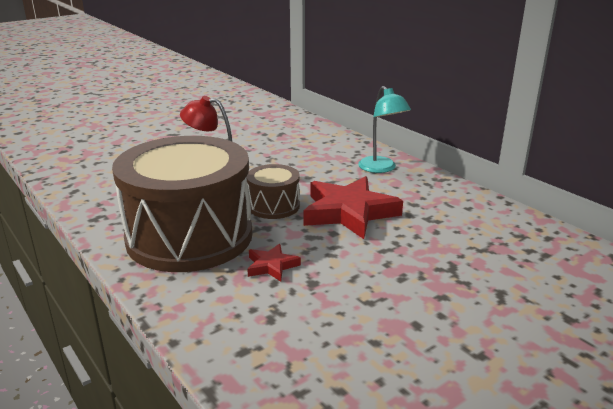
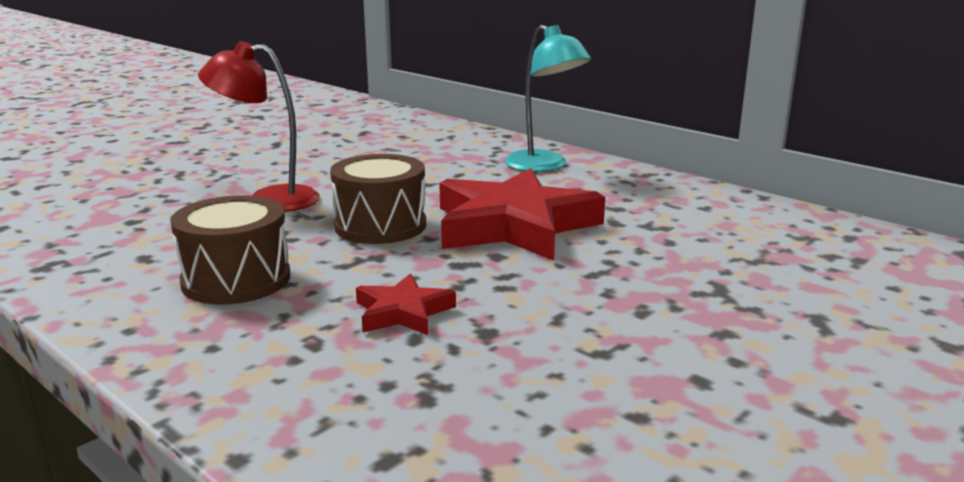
camera: 10 degrees left, 5 degrees down
brown drum [112,136,252,272] -> brown drum [170,195,290,304], size x0.45

